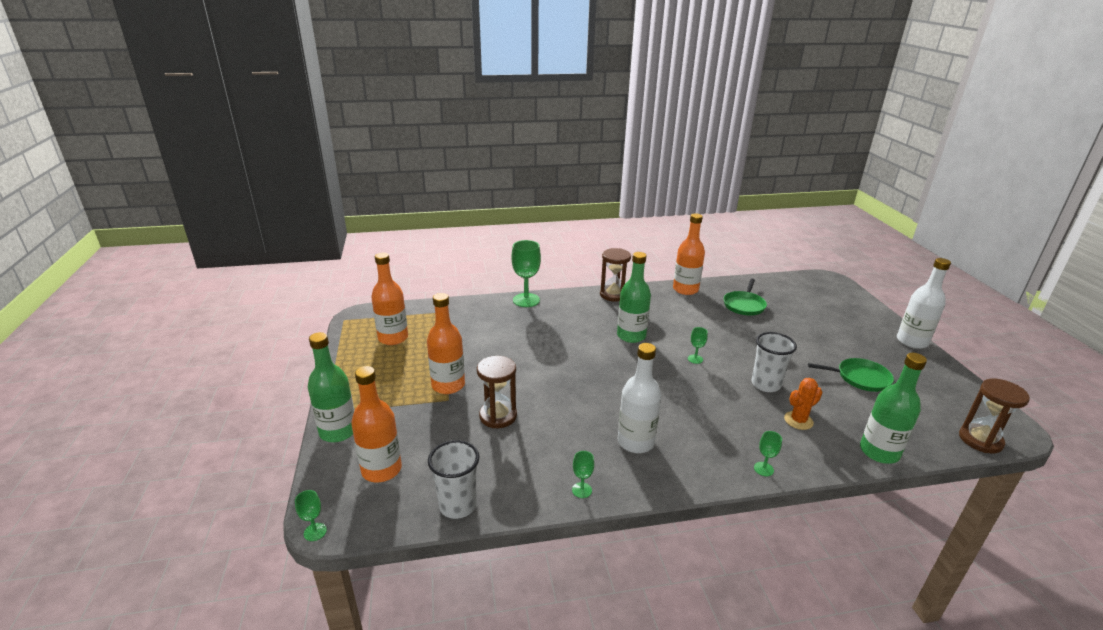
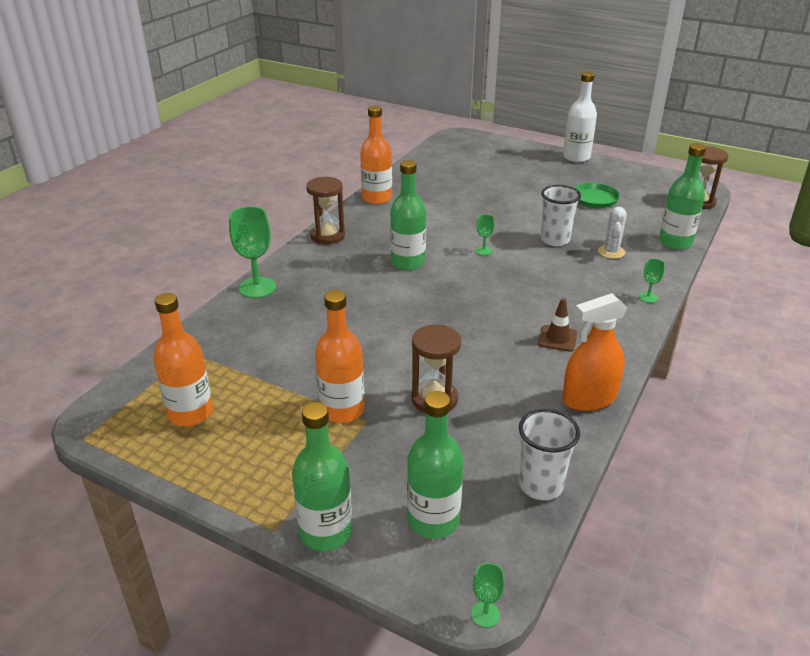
camera: 50 degrees left, 5 degrees up
orange bottle [351,366,402,482] -> green bottle [407,391,463,539]
green goblet [572,451,594,498] -> orange spray bottle [562,293,628,411]
white bottle [618,343,661,453] -> brown traffic cone [538,298,577,352]
green pan [724,279,767,316] -> none
orange cactus [784,378,823,430] -> white cactus [598,207,627,259]

